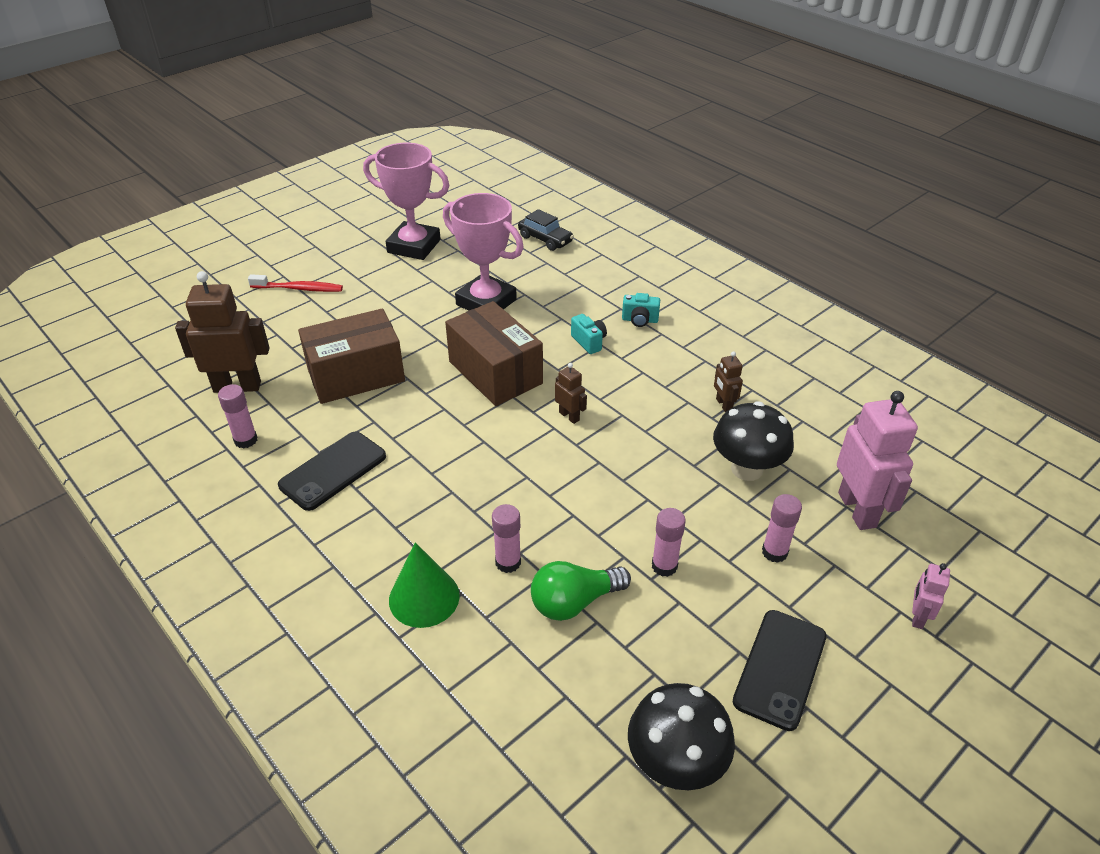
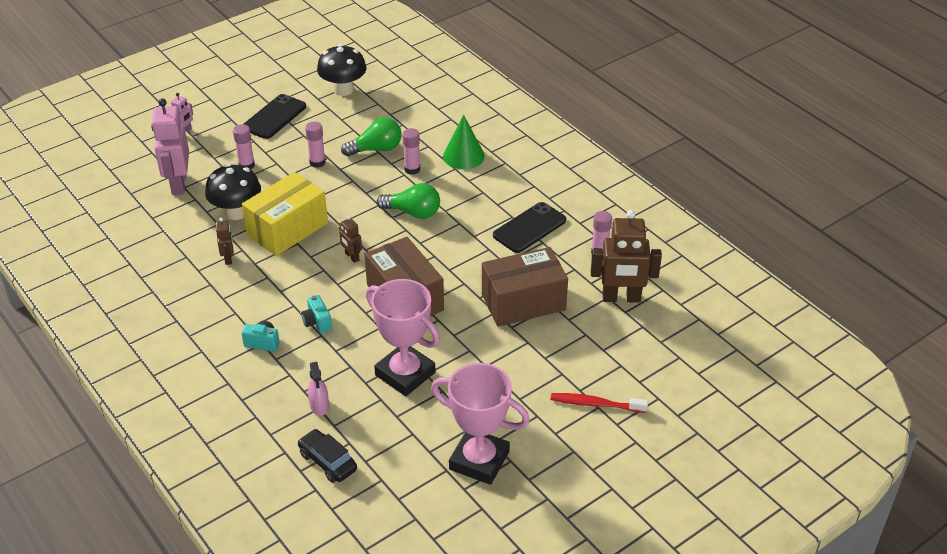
camera: 175 degrees left, 0 degrees up
none -> yellow box [242,172,328,256]
none -> pink spray bottle [308,362,329,416]
none -> green light bulb [377,183,440,219]

